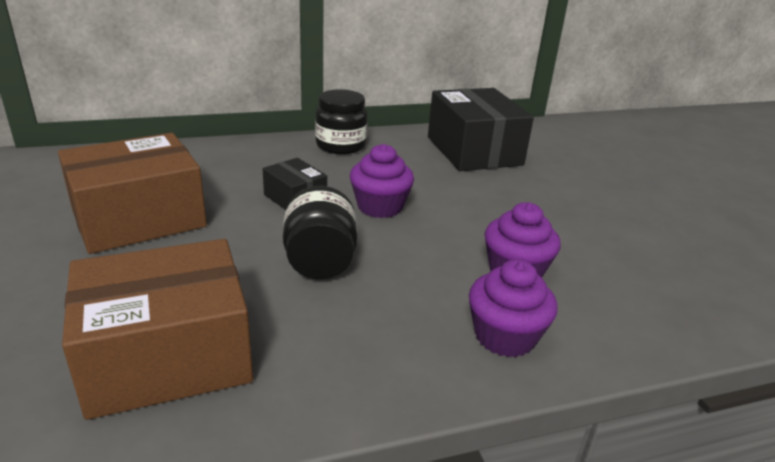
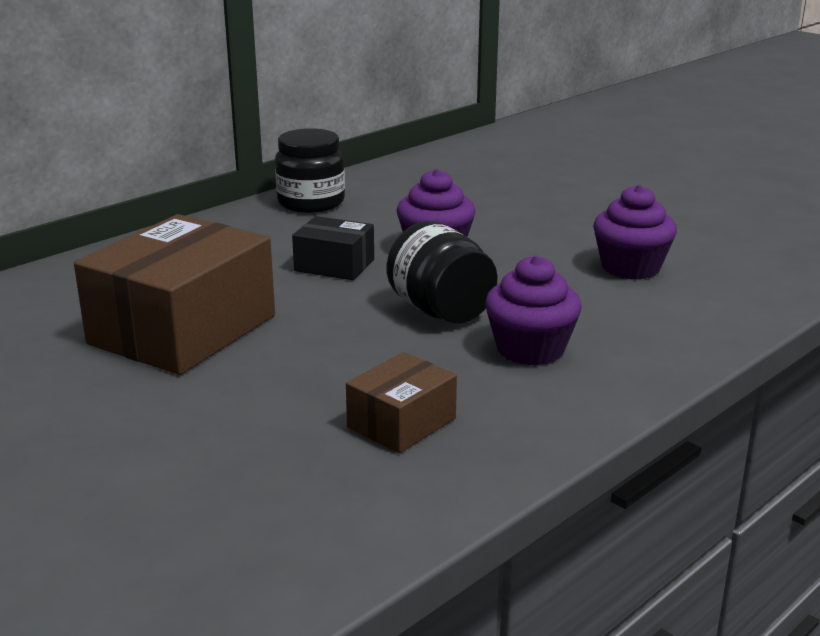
camera: 25 degrees left, 5 degrees down
brown box [62,239,253,420] -> brown box [346,352,457,453], size x0.50
black box [428,88,534,171] -> none
purple cupcake [469,259,557,357] -> purple cupcake moved to [485,255,582,365]

